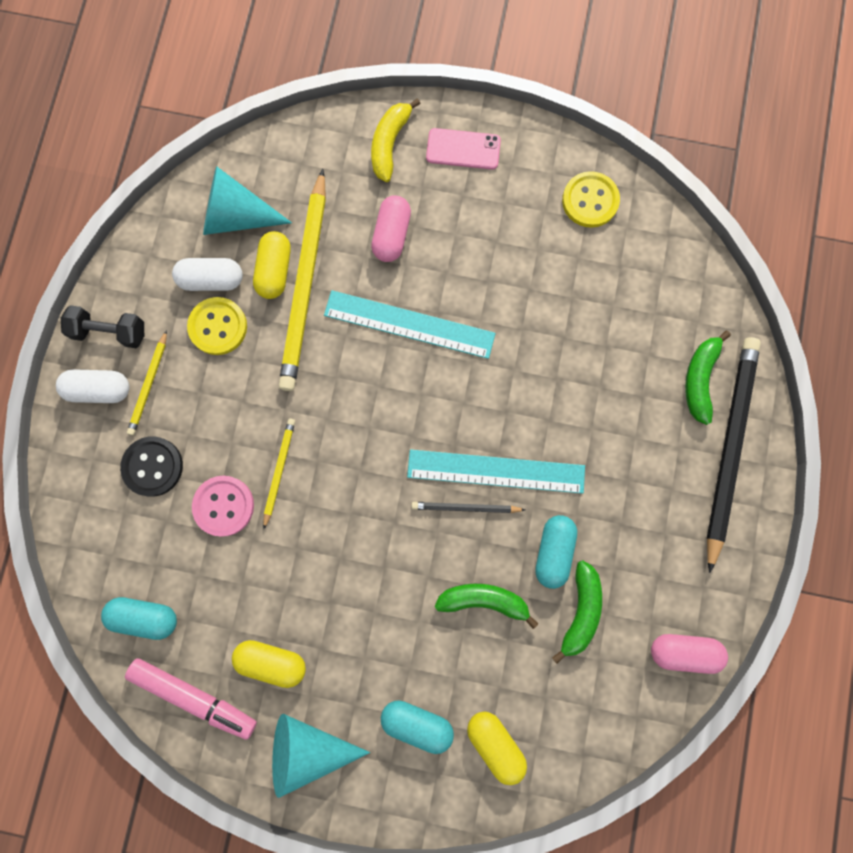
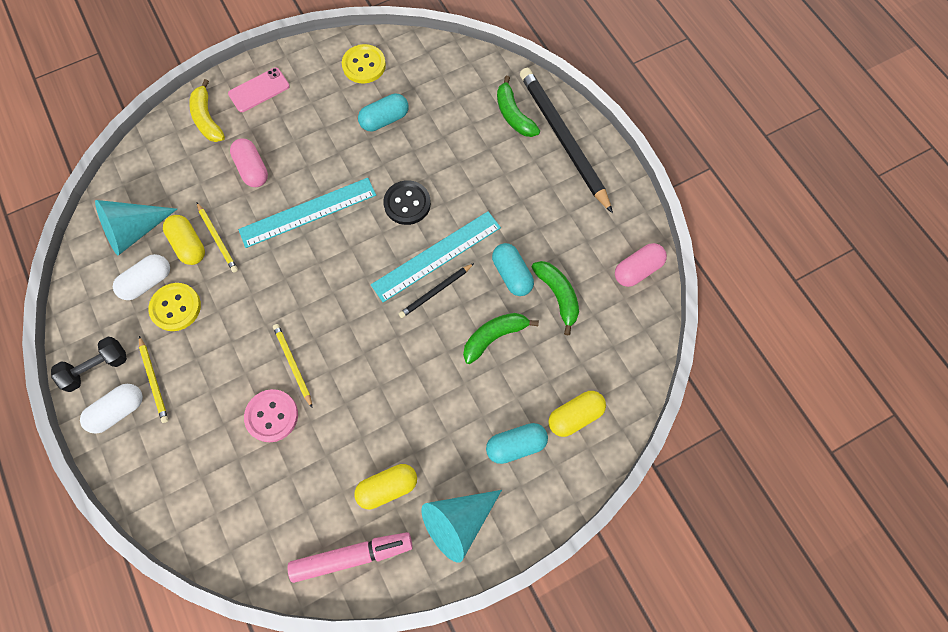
camera: 40 degrees left, 10 degrees down
turquoise capsule [101,597,177,640] -> turquoise capsule moved to [358,93,409,131]
black button [120,436,183,497] -> black button moved to [383,180,431,225]
yellow pencil [279,169,326,391] -> yellow pencil [196,202,238,272], size x0.47
yellow capsule [467,711,527,785] -> yellow capsule turned 45 degrees counterclockwise [548,391,606,437]

